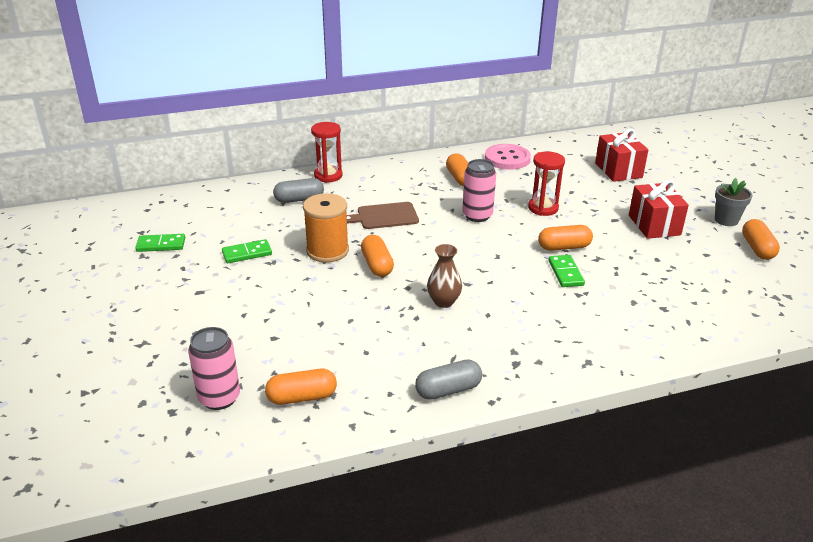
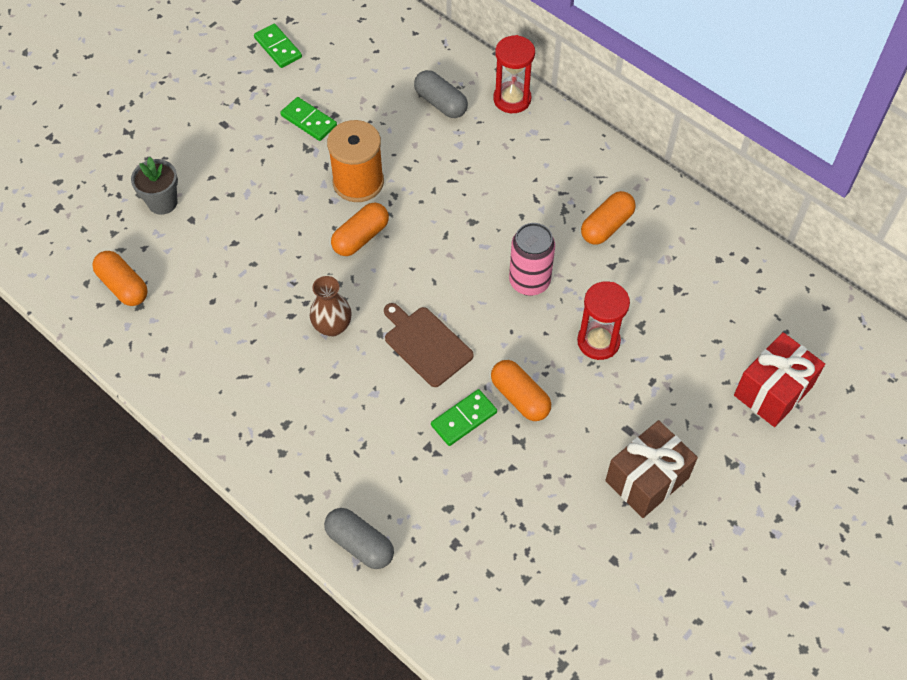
camera: 60 degrees right, 25 degrees up
pink can [188,327,240,410] -> none
brown cutting board [346,202,419,229] -> brown cutting board moved to [384,303,474,387]
grey capsule [415,359,482,400] -> grey capsule moved to [324,508,394,569]
pink button [485,144,531,170] -> none
red gift [629,180,689,239] -> brown gift [605,420,698,518]
grey flower pot [715,178,753,226] -> grey flower pot moved to [131,157,178,215]
orange capsule [742,219,780,260] -> none

